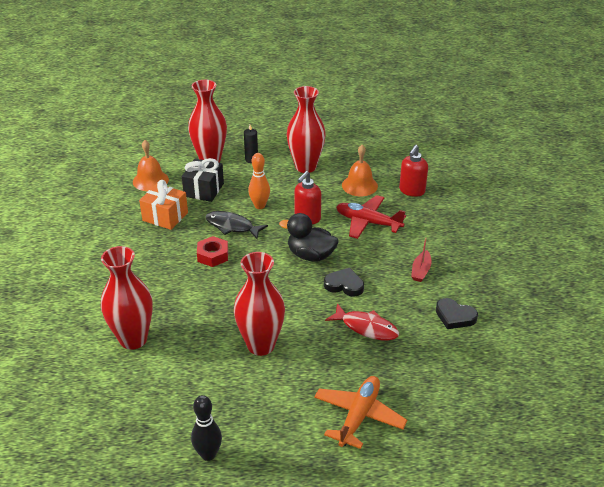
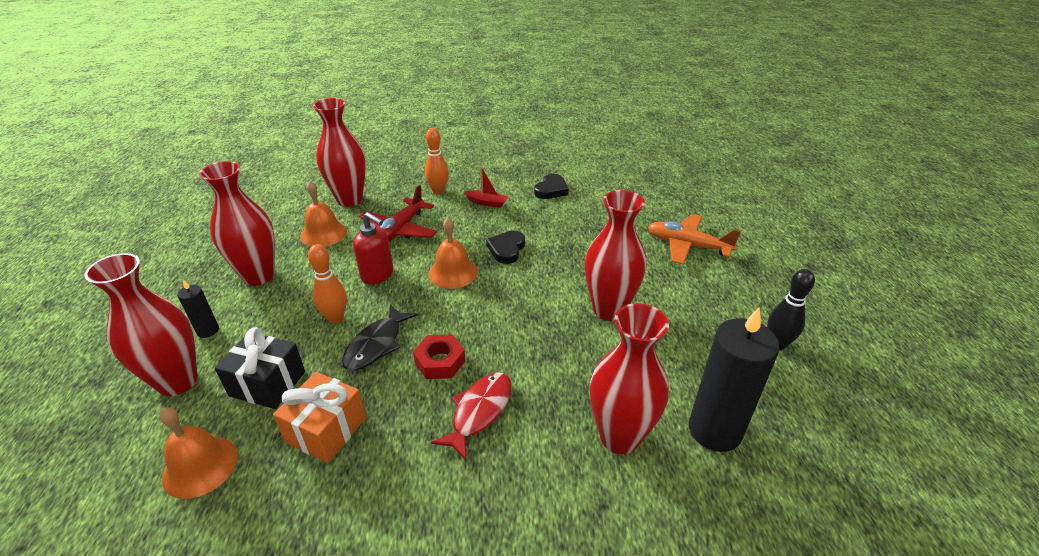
camera: 90 degrees left, 0 degrees up
black duck [279,213,339,261] -> orange bell [428,218,478,289]
red fish [325,303,399,341] -> red fish moved to [431,372,512,460]
red soap dispenser [399,145,428,197] -> red vase [313,98,366,207]
none -> orange bowling pin [425,128,449,195]
none -> black candle [689,307,780,452]

